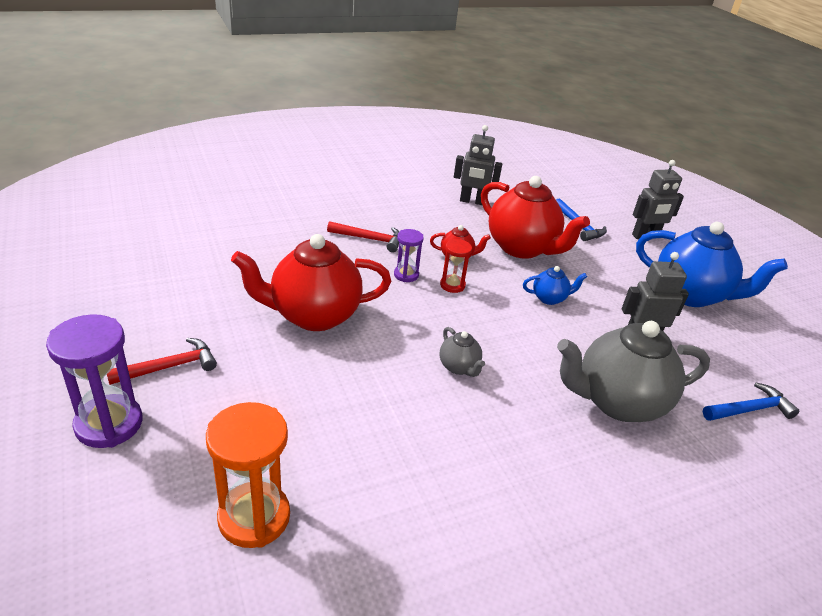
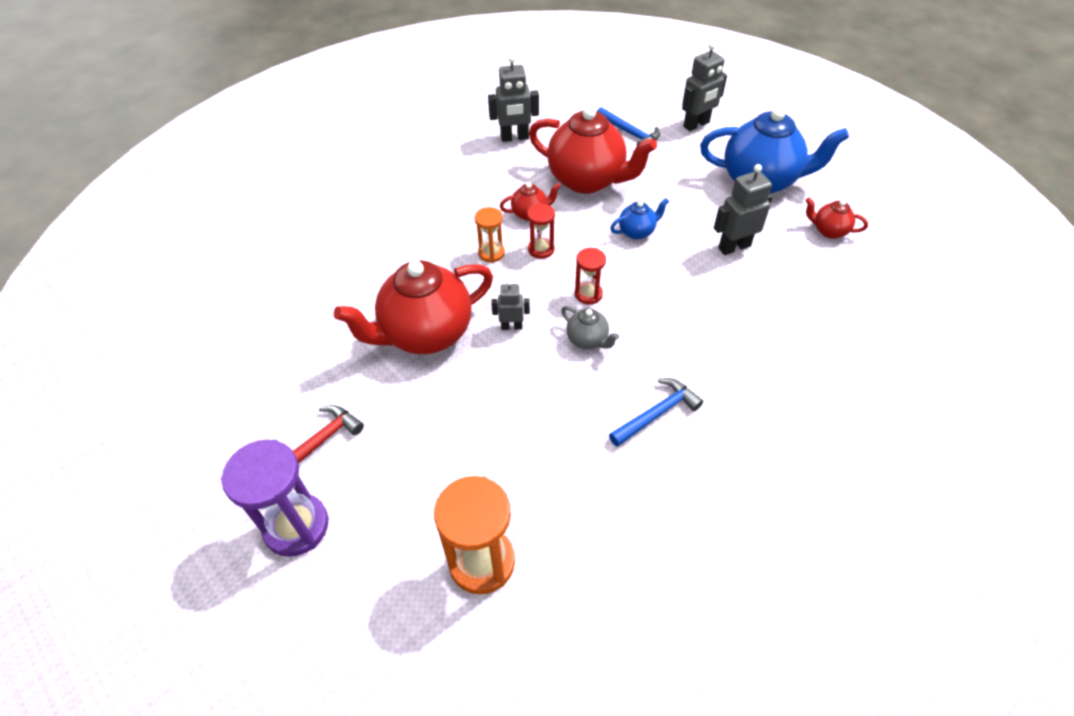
camera: 15 degrees left, 15 degrees up
red hammer [327,221,400,252] -> none
purple hourglass [394,229,424,282] -> orange hourglass [475,207,505,263]
grey teapot [557,321,710,422] -> none
blue hammer [703,383,799,421] -> blue hammer moved to [609,378,703,447]
none -> grey robot [491,280,530,330]
none -> red hourglass [575,248,606,304]
none -> red teapot [806,198,868,239]

